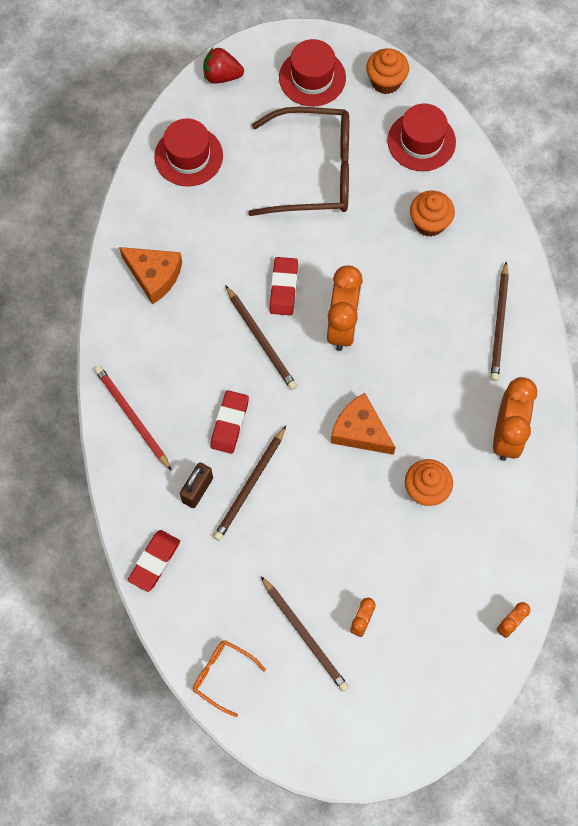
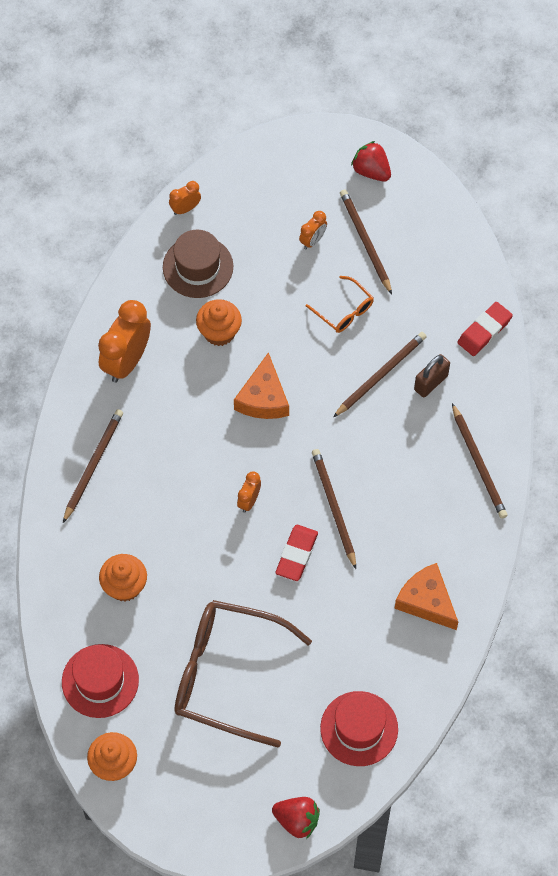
camera: 165 degrees left, 5 degrees down
red pencil [95,366,172,471] -> brown pencil [452,403,508,519]
orange glasses [193,640,266,717] -> orange glasses moved to [306,276,374,333]
red eraser [210,390,249,454] -> none
red hat [279,39,346,106] -> none
orange clock [327,265,363,351] -> orange clock [237,471,261,513], size x0.50
orange cheese [330,393,396,455] -> orange cheese turned 45 degrees clockwise [234,352,289,419]
none -> brown hat [163,230,233,298]
none -> red strawberry [351,141,391,181]

